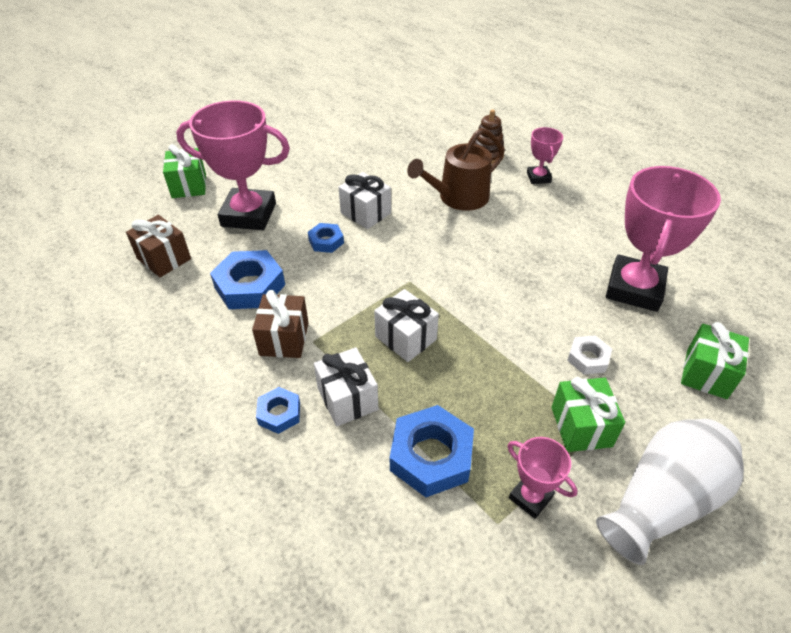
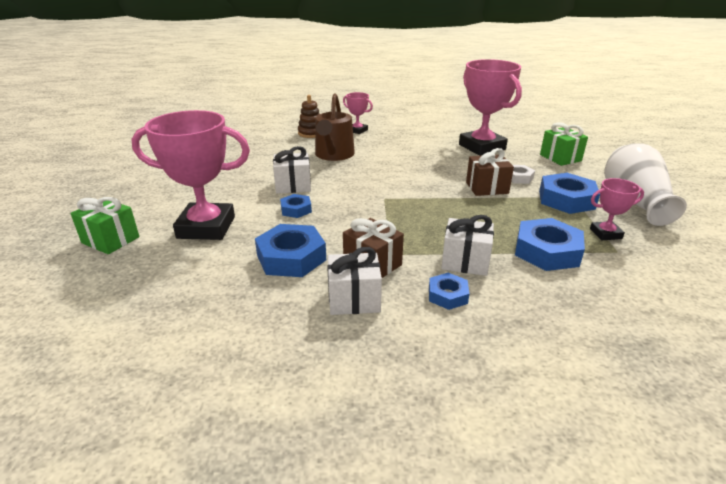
camera: 50 degrees left, 15 degrees down
brown gift [126,215,191,277] -> brown gift moved to [466,148,514,196]
pink trophy [176,100,290,230] -> pink trophy turned 45 degrees clockwise [131,110,250,240]
white gift [374,289,439,362] -> white gift moved to [327,247,382,315]
green gift [551,377,625,452] -> blue nut [539,173,600,214]

